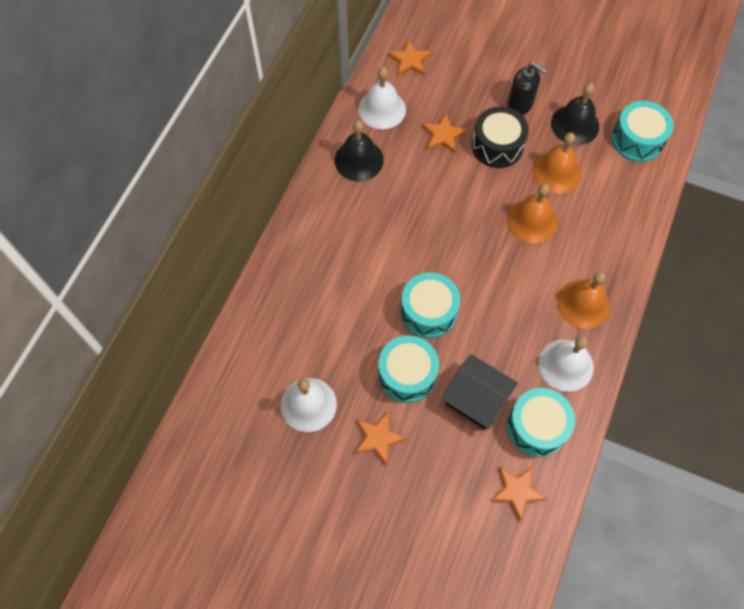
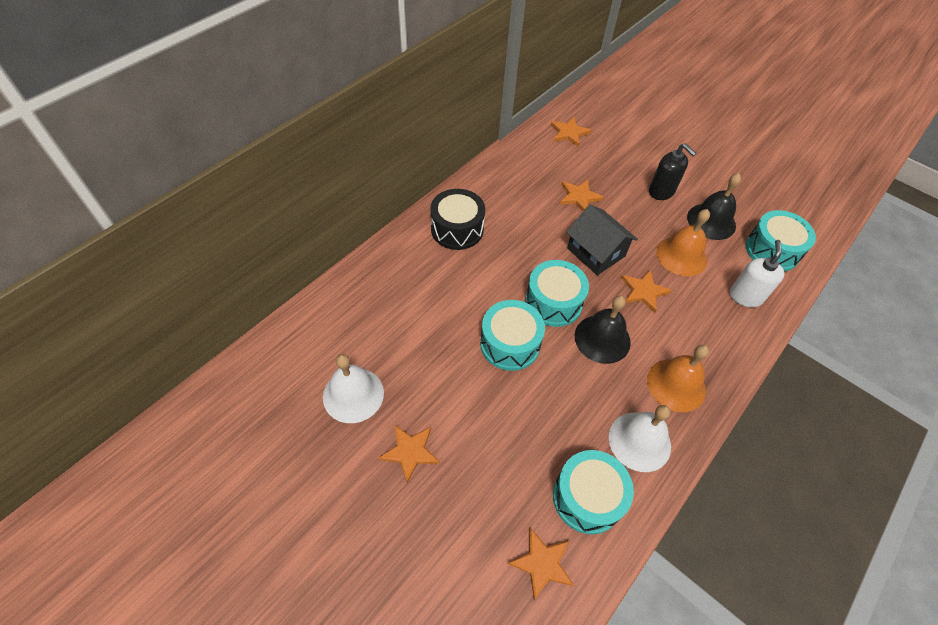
camera: 15 degrees right, 10 degrees down
black bell [335,120,384,181] -> black bell moved to [575,296,631,364]
white bell [358,67,406,129] -> none
turquoise drum [378,335,439,403] -> turquoise drum moved to [525,260,589,327]
black house [442,354,518,430] -> black house moved to [566,205,638,275]
black drum [472,106,529,168] -> black drum moved to [430,189,485,250]
orange bell [507,184,558,244] -> orange star [621,269,672,313]
none -> white soap dispenser [730,240,785,307]

